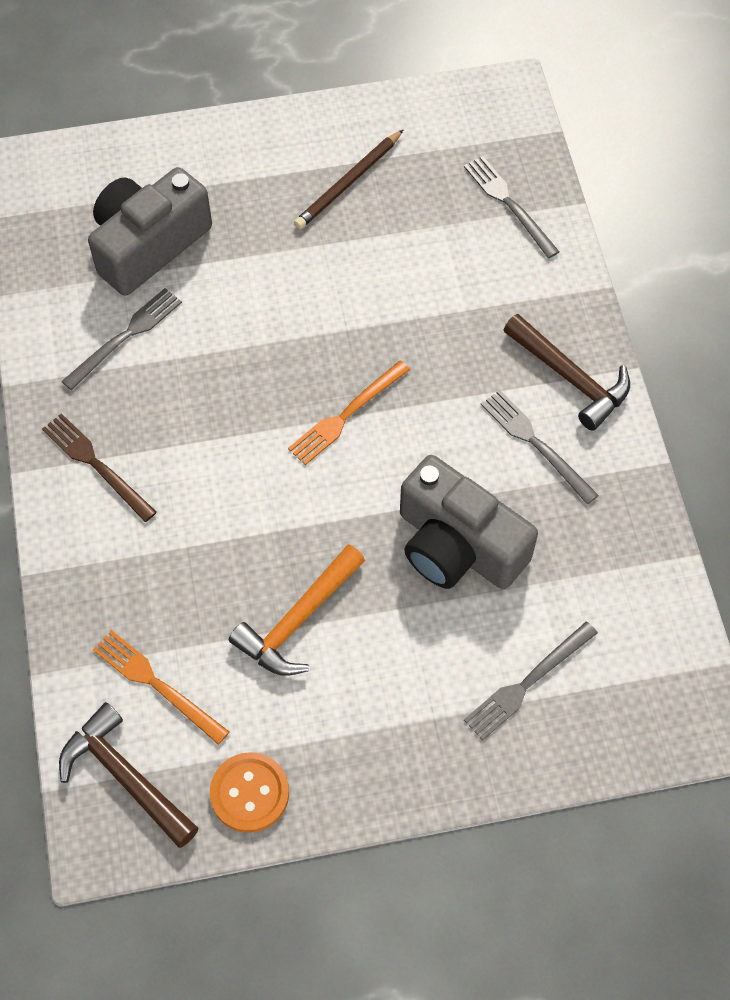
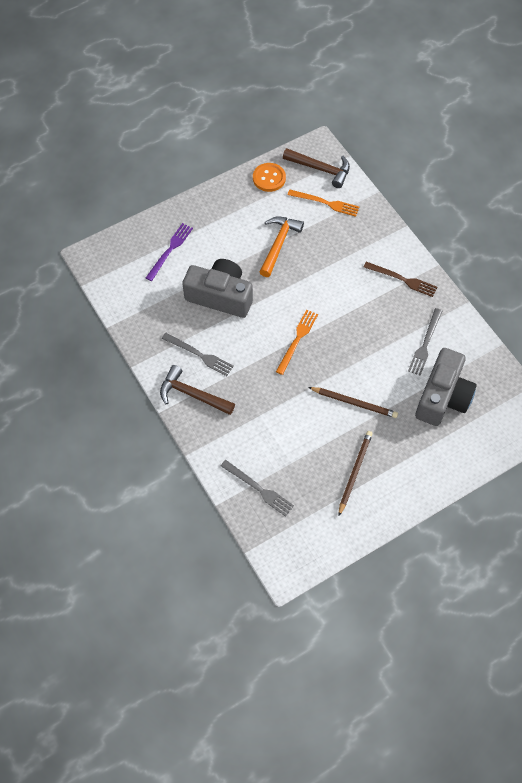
camera: 160 degrees right, 0 degrees up
grey fork [464,622,598,740] -> purple fork [146,223,193,281]
none -> brown pencil [308,387,398,418]

